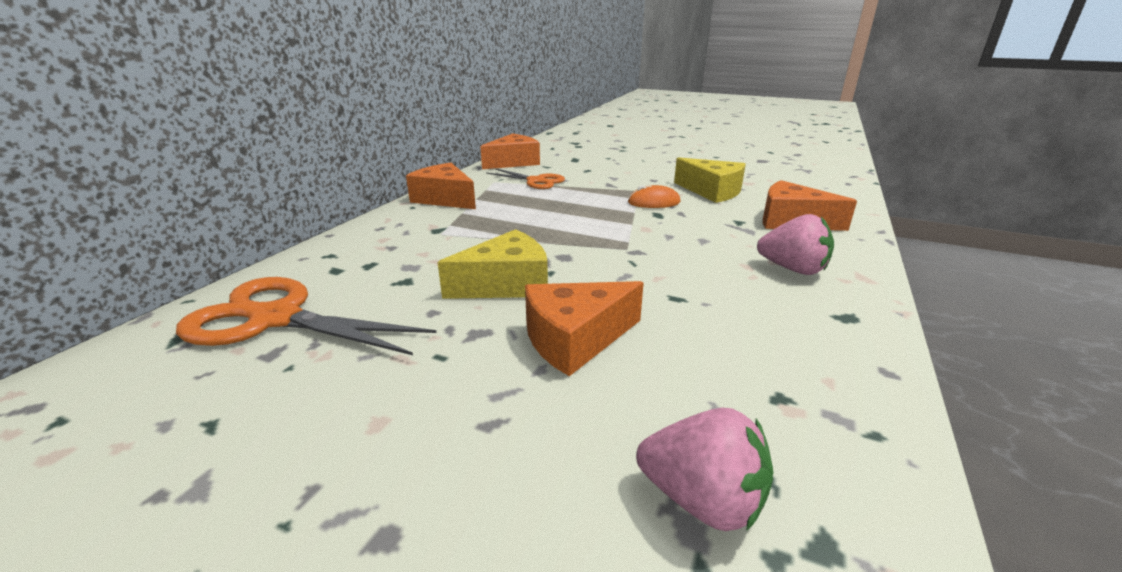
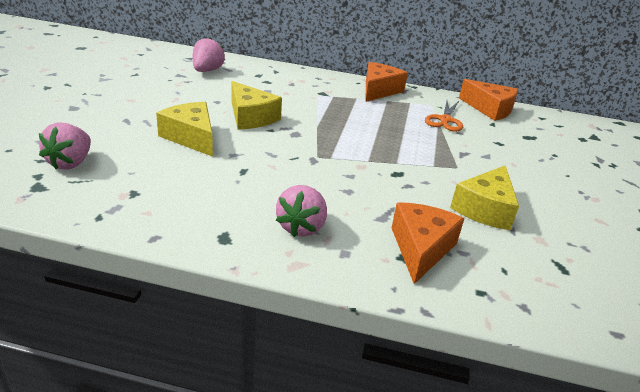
camera: 75 degrees right, 5 degrees up
orange scissors [176,277,437,355] -> pink strawberry [193,37,225,72]
orange cheese [525,281,644,376] -> yellow cheese [156,102,213,157]
orange mouse [628,185,681,208] -> none

